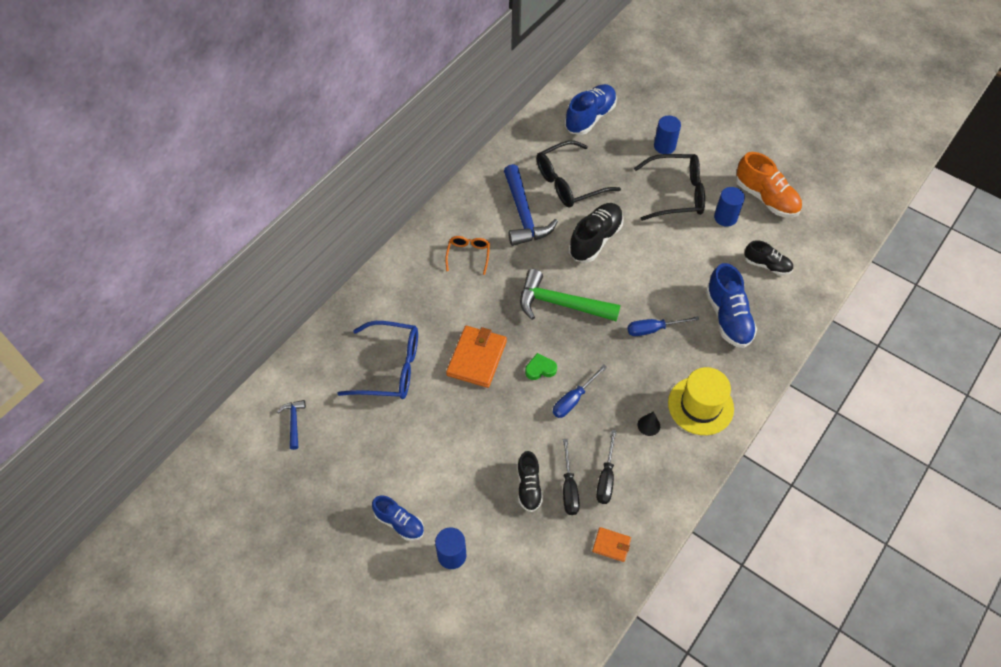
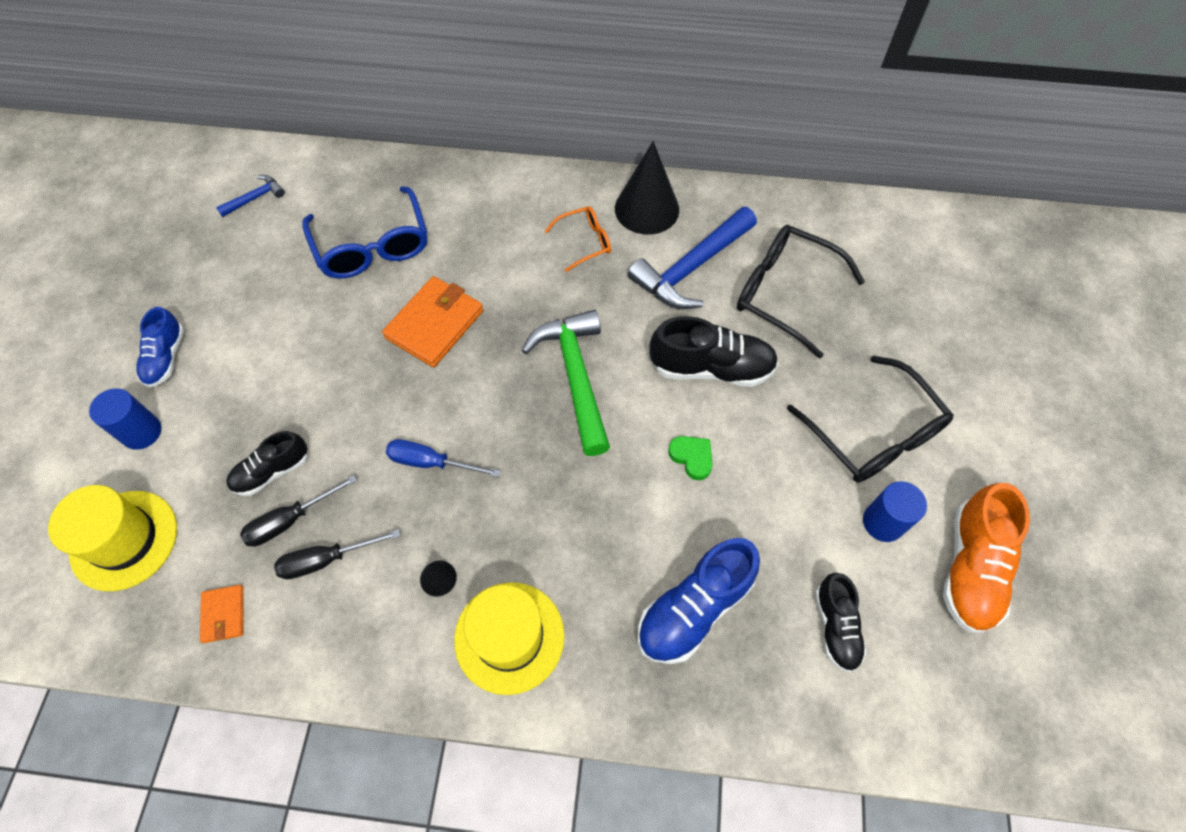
camera: 60 degrees right, 5 degrees up
orange wallet [446,326,507,388] -> orange wallet turned 45 degrees counterclockwise [382,276,483,367]
green heart [525,353,557,380] -> green heart moved to [668,436,712,480]
blue shoe [565,84,617,135] -> none
blue screwdriver [627,316,699,336] -> none
blue cylinder [654,116,681,154] -> none
none -> yellow hat [48,485,177,591]
none -> black cone [615,141,679,235]

